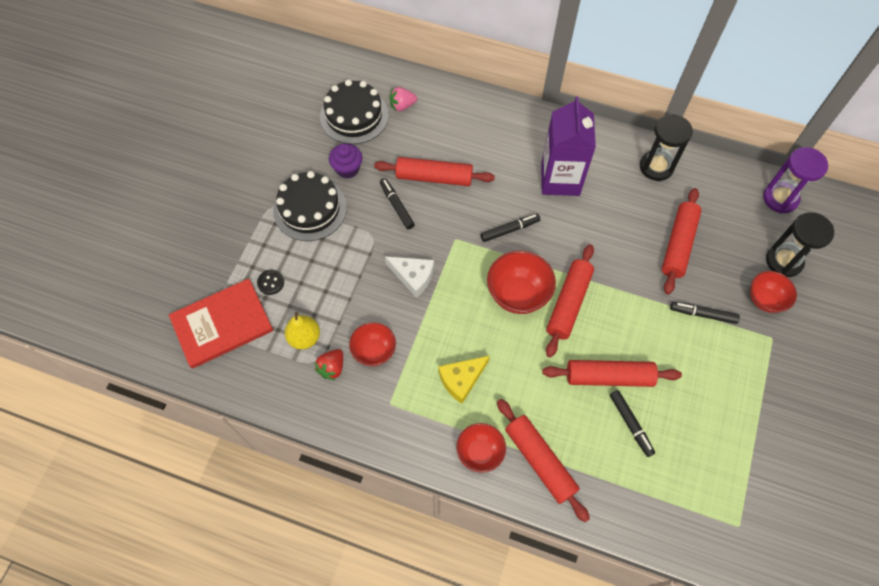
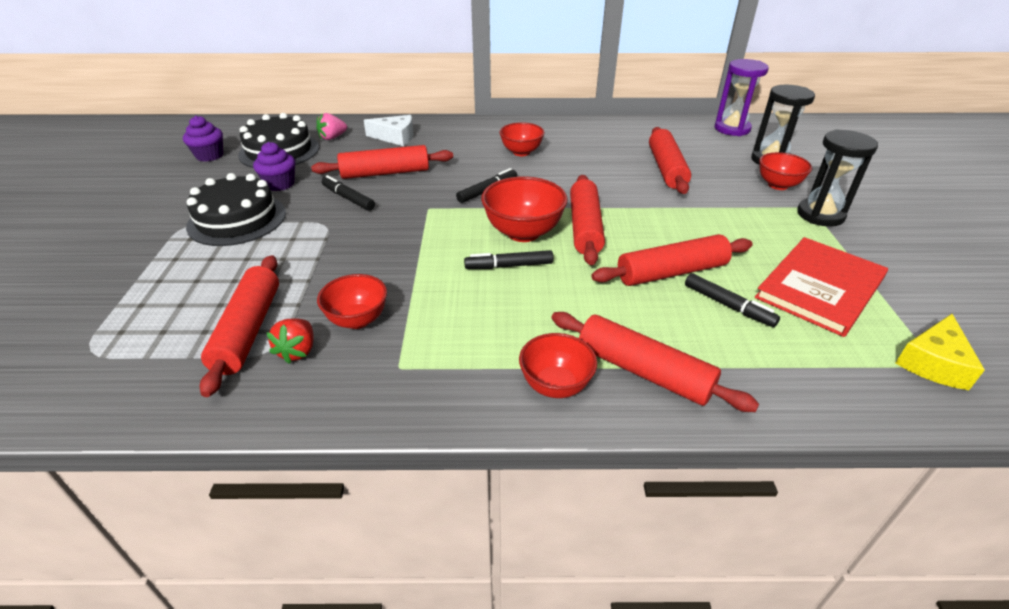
camera: 20 degrees left, 25 degrees down
red book [169,279,273,369] -> red book moved to [755,237,888,337]
black button [257,270,284,295] -> none
yellow pear [285,312,320,349] -> red rolling pin [200,255,279,397]
white cheese [385,256,434,298] -> white cheese moved to [364,115,413,146]
yellow cheese [438,356,490,404] -> yellow cheese moved to [896,314,985,390]
purple carton [541,96,596,196] -> red bowl [500,122,545,156]
black hourglass [640,114,693,181] -> black hourglass moved to [797,129,878,227]
black marker [670,302,740,324] -> black marker moved to [464,250,553,269]
none -> purple cupcake [183,116,223,162]

